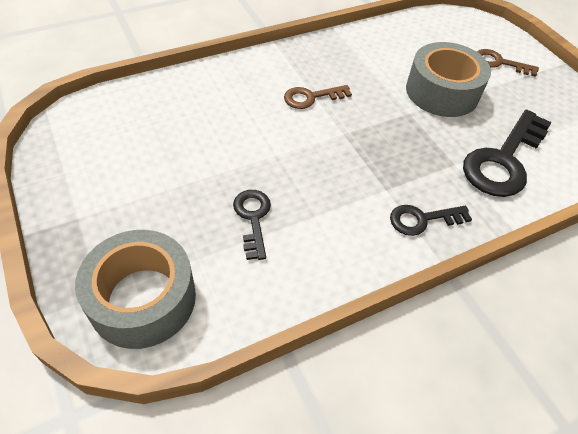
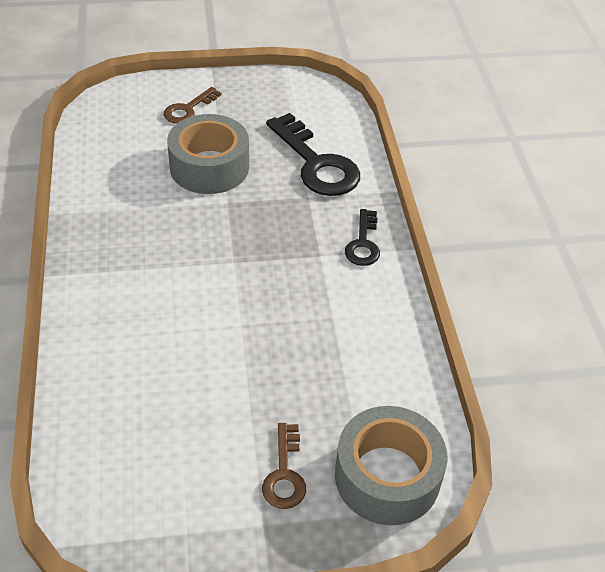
camera: 70 degrees left, 5 degrees down
black key [233,190,271,260] -> none
brown key [284,85,352,109] -> brown key moved to [262,423,306,509]

